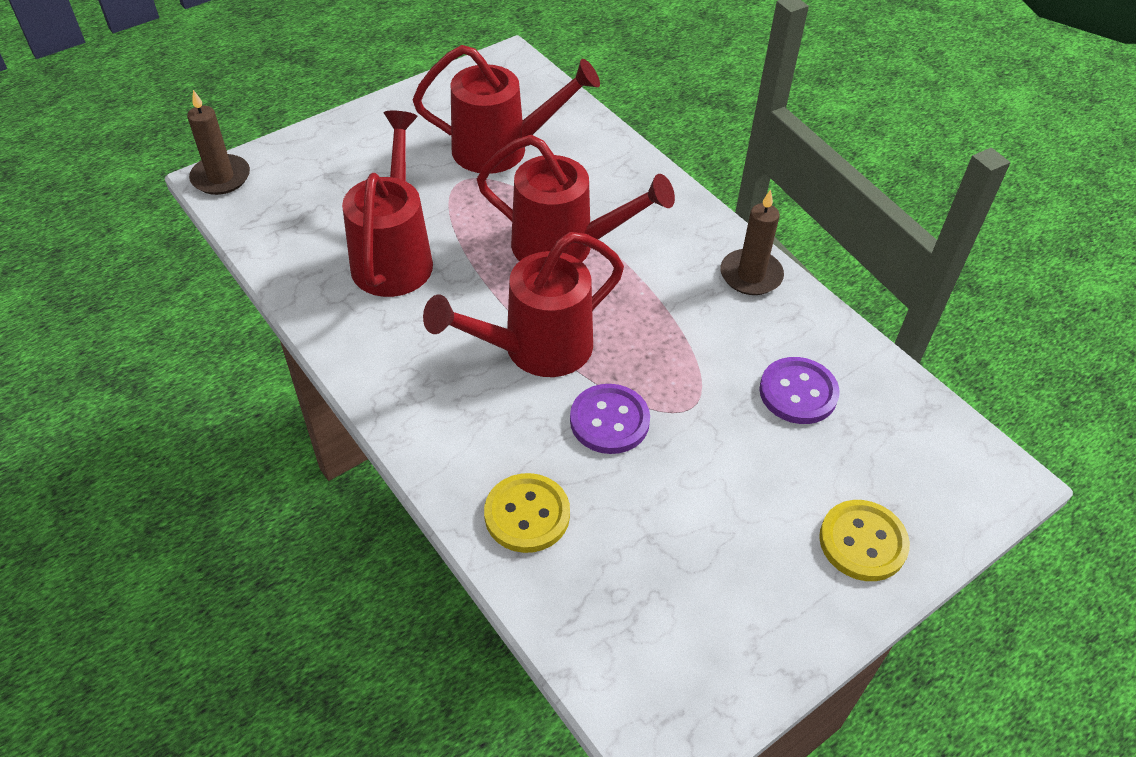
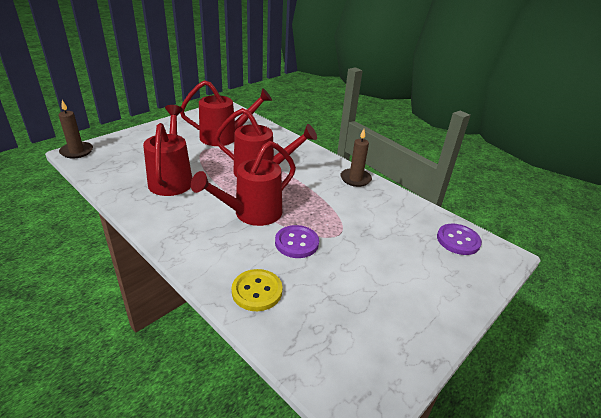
camera: 10 degrees left, 15 degrees down
purple button [759,357,840,424] -> purple button moved to [437,223,482,255]
yellow button [819,500,910,581] -> none

